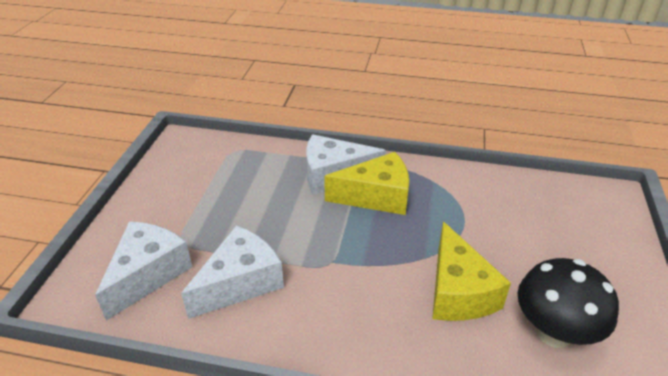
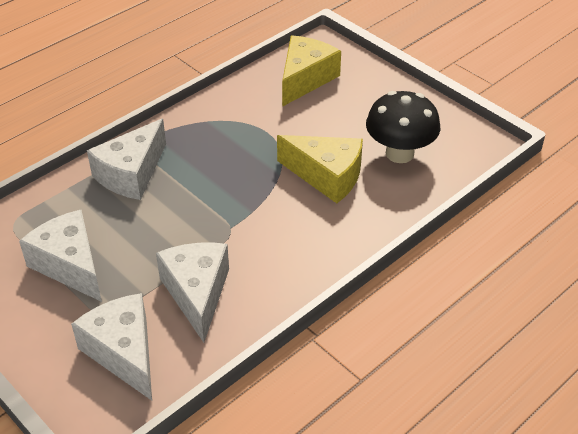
camera: 55 degrees left, 5 degrees up
yellow cheese [324,152,409,215] -> yellow cheese moved to [282,35,341,107]
none -> white cheese [19,210,102,302]

